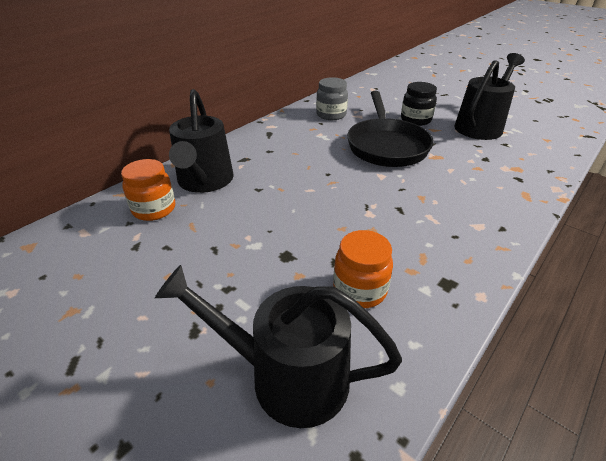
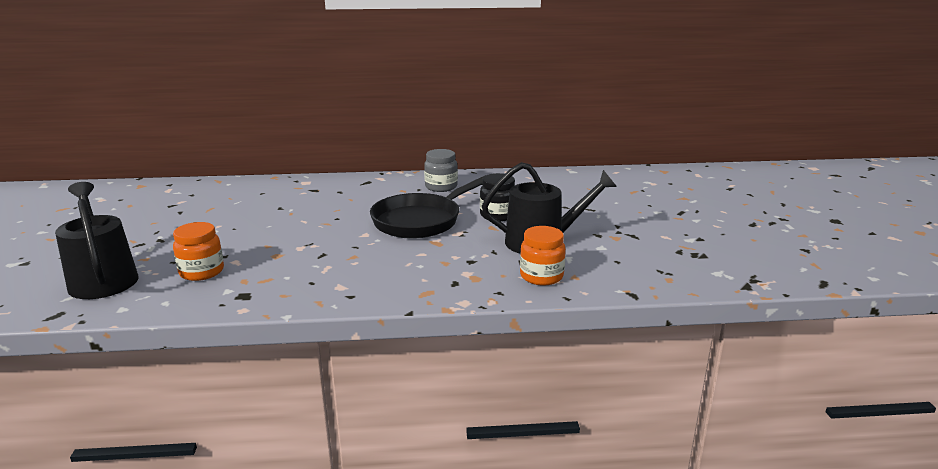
camera: 45 degrees right, 15 degrees down
orange jar [121,159,175,221] -> orange jar moved to [520,226,566,286]
black watering can [169,89,234,193] -> none

